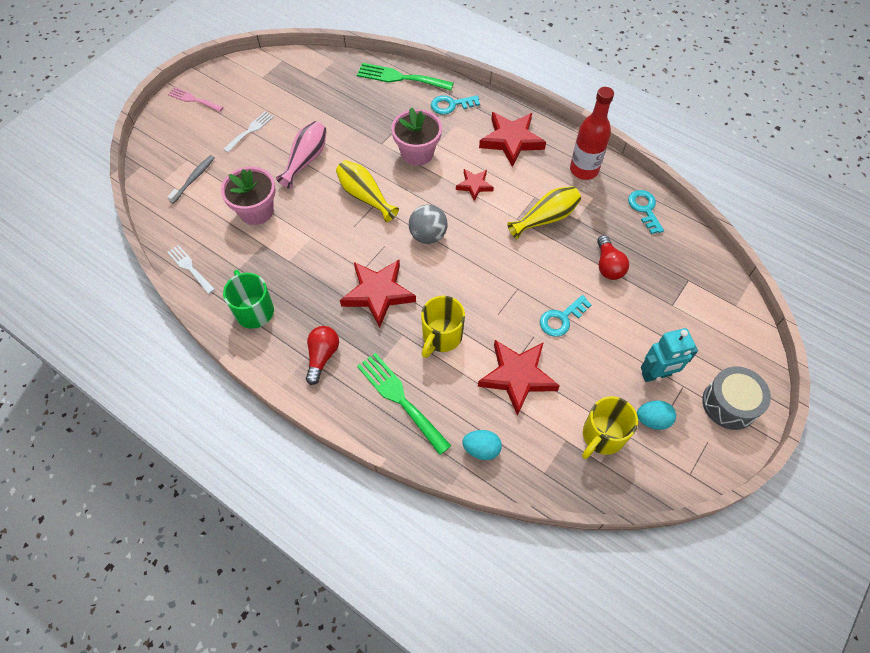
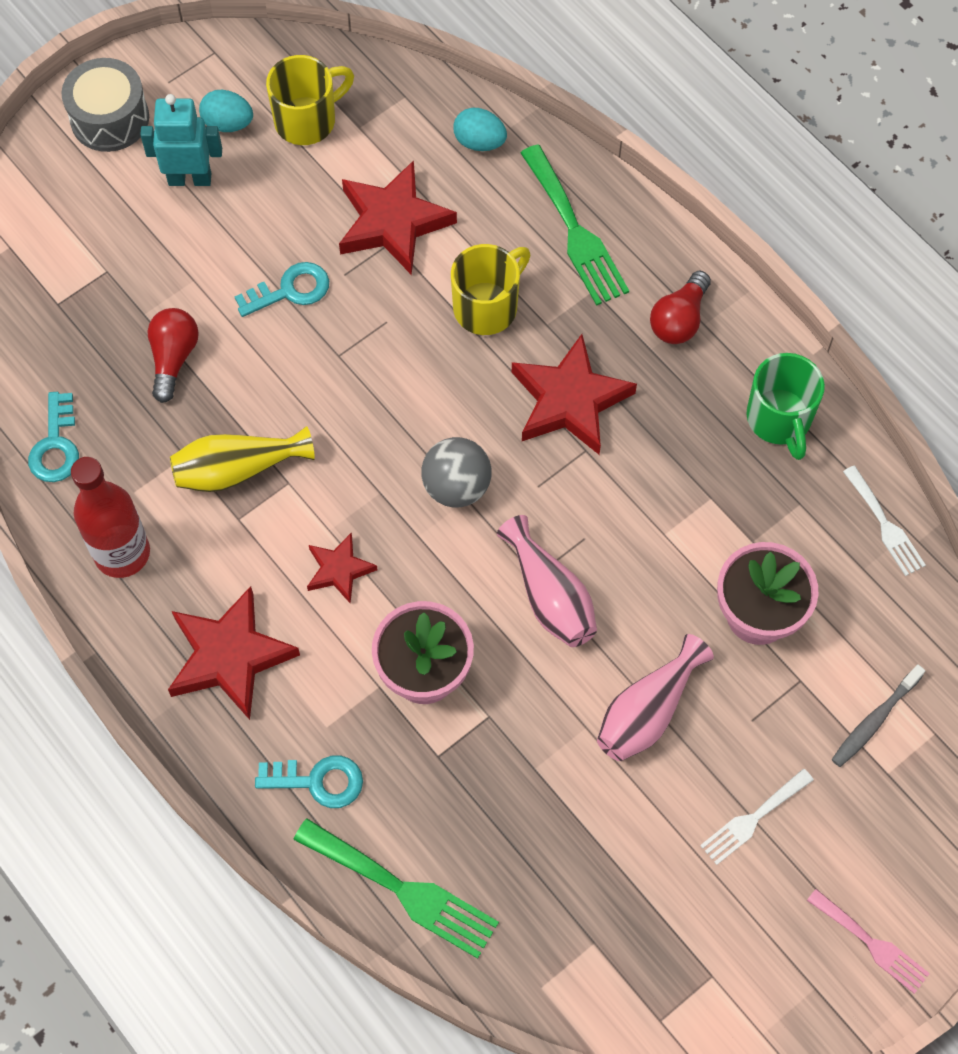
camera: 165 degrees left, 5 degrees up
yellow vase [336,160,399,222] -> pink vase [497,515,597,647]

